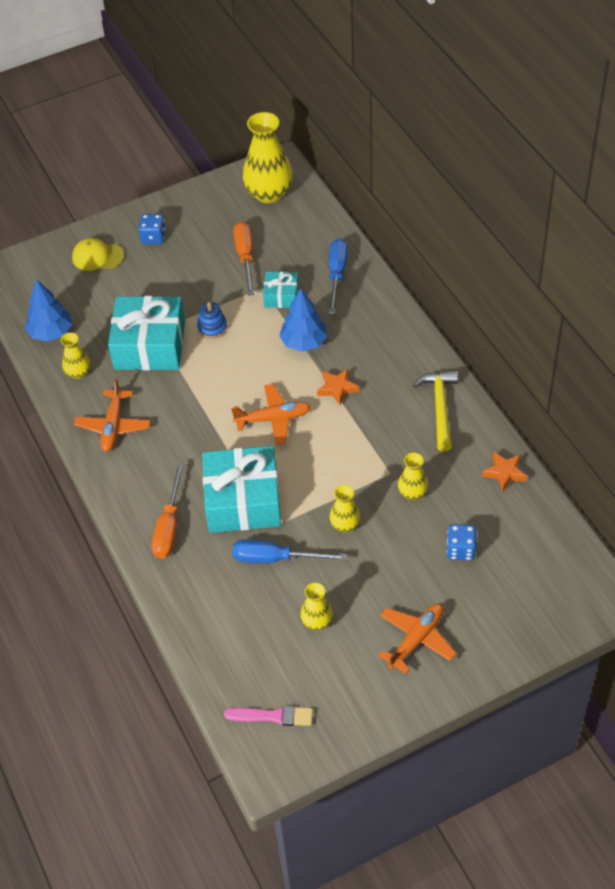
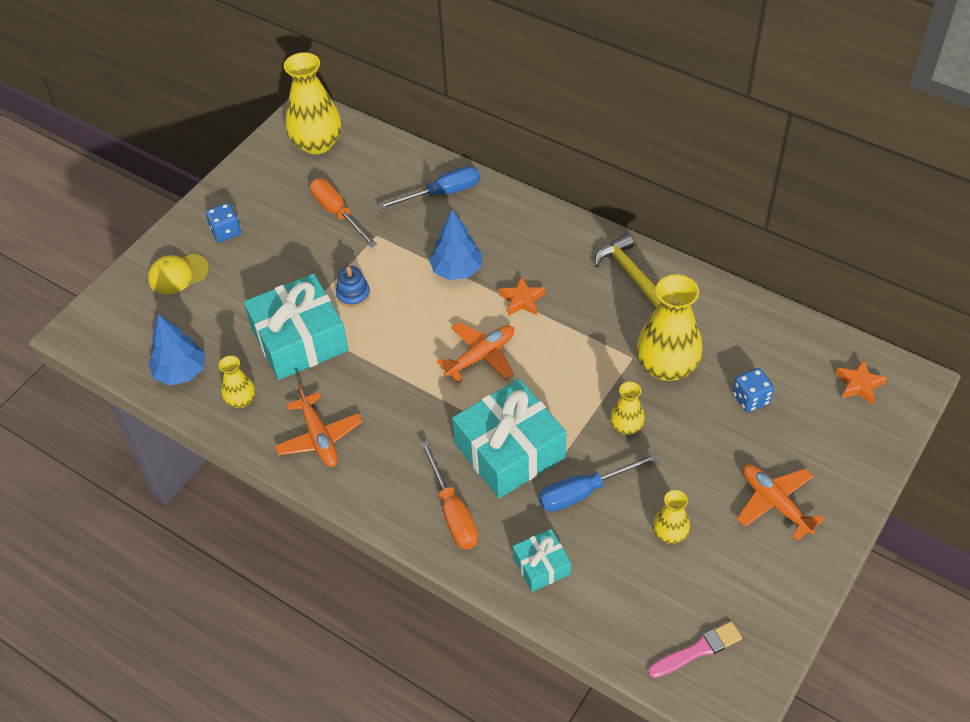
camera: 30 degrees left, 0 degrees up
turquoise gift [263,272,298,308] -> turquoise gift moved to [513,529,571,592]
blue screwdriver [329,238,348,315] -> blue screwdriver turned 90 degrees clockwise [377,166,480,210]
orange plane [378,603,456,674] -> orange plane turned 45 degrees counterclockwise [737,464,825,540]
yellow vase [398,453,428,500] -> yellow vase [636,274,703,381], size x1.95
orange star [482,451,527,491] -> orange star moved to [835,360,887,405]

